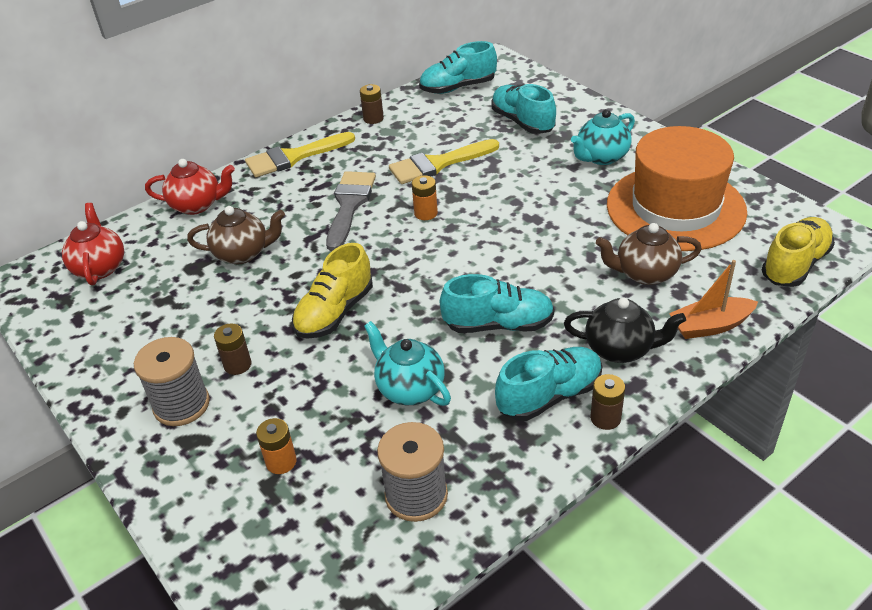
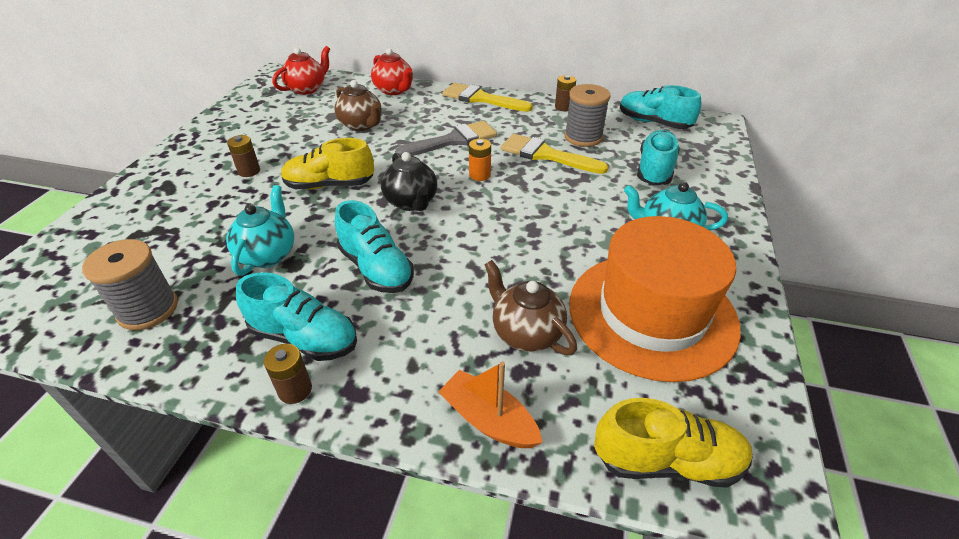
camera: 50 degrees right, 0 degrees up
grey spool [134,337,210,426] -> grey spool moved to [564,84,611,147]
orange battery [256,418,297,474] -> none
black teapot [564,298,686,363] -> black teapot moved to [381,152,437,211]

